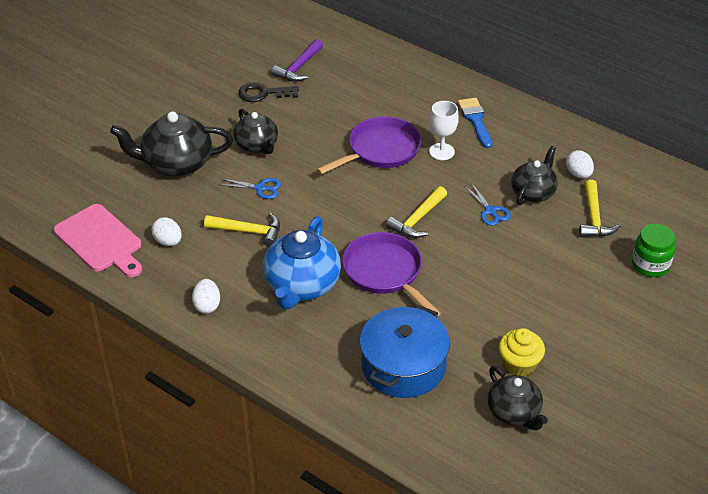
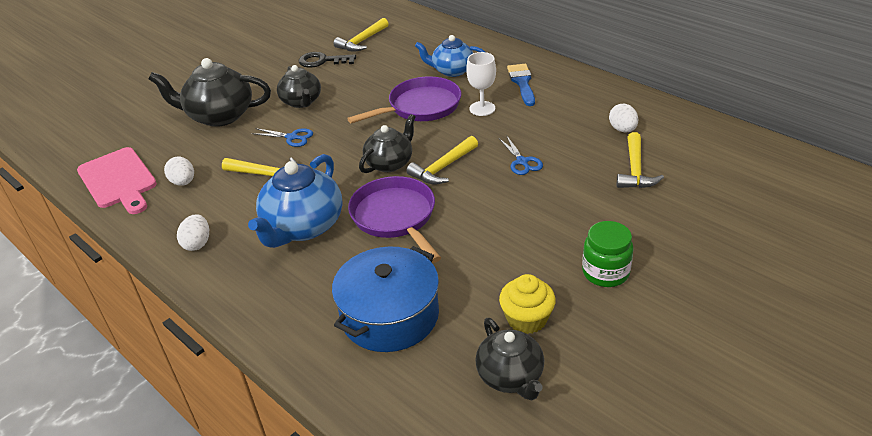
camera: 10 degrees right, 5 degrees down
purple hammer [271,39,323,82] -> yellow hammer [333,18,389,52]
black teapot [511,146,558,205] -> black teapot moved to [359,114,416,173]
green jar [632,224,676,277] -> green jar moved to [582,221,633,287]
none -> blue teapot [415,35,485,77]

